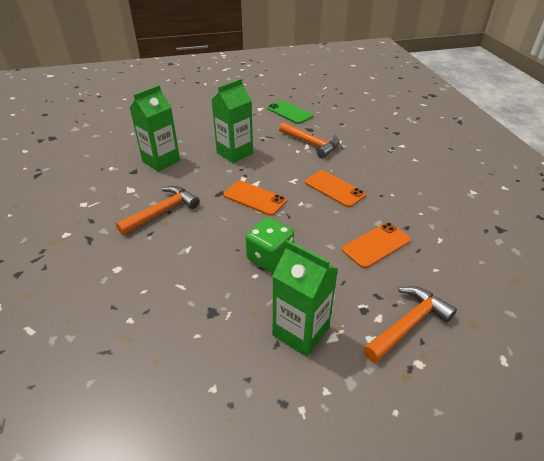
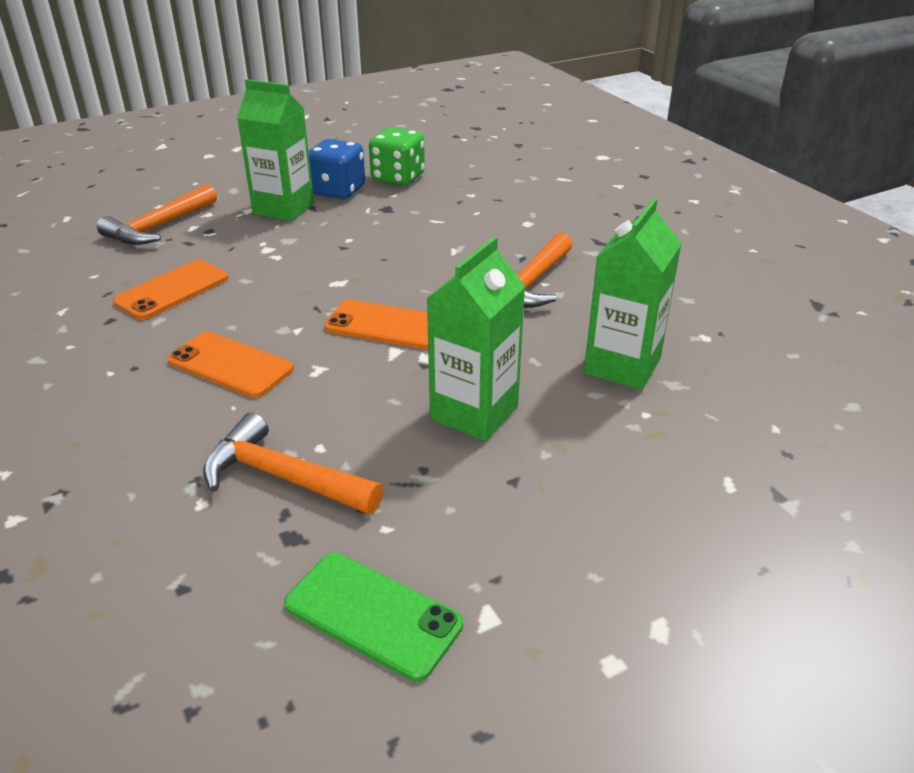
camera: 165 degrees right, 5 degrees down
green dice [245,217,294,273] -> green dice moved to [369,127,425,186]
none -> blue dice [308,139,365,199]

